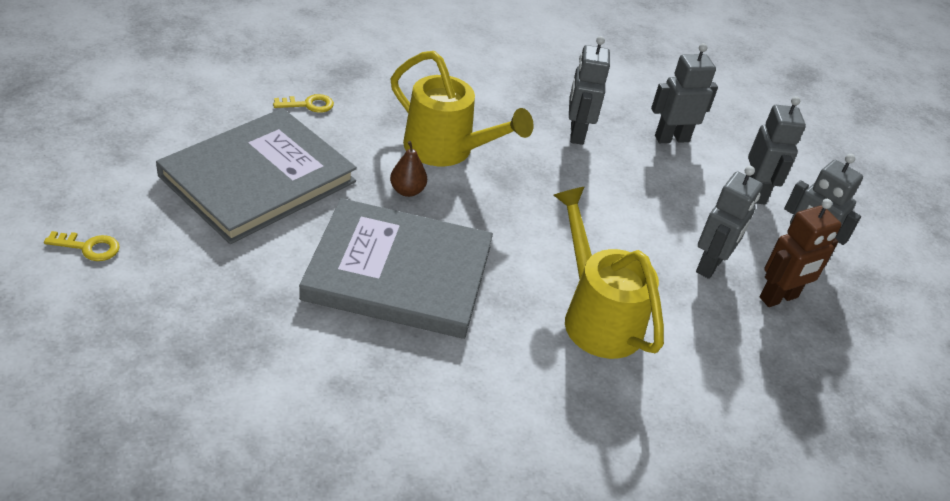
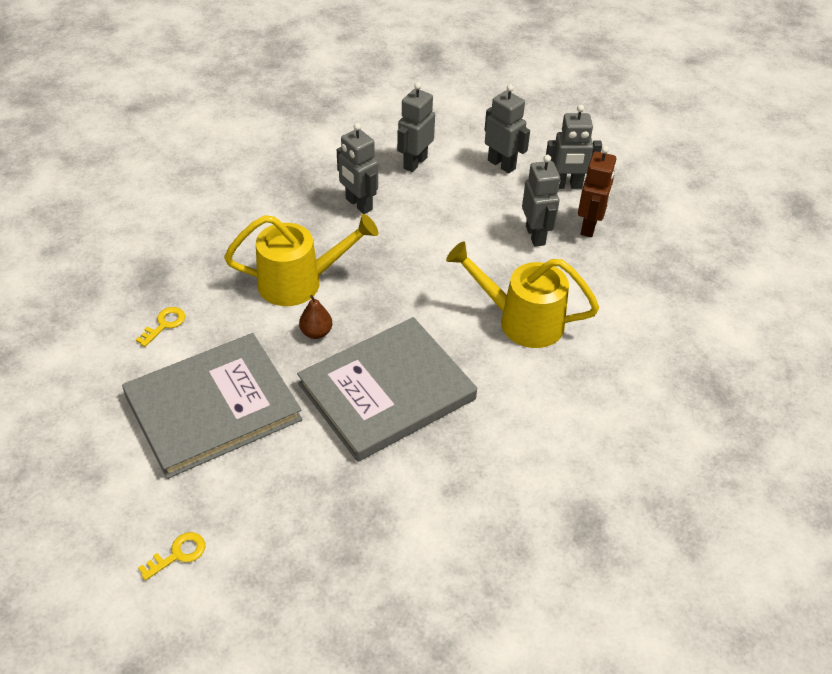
camera: 40 degrees left, 5 degrees up
grey book [156,108,357,244] -> grey book turned 60 degrees clockwise [122,333,302,479]

